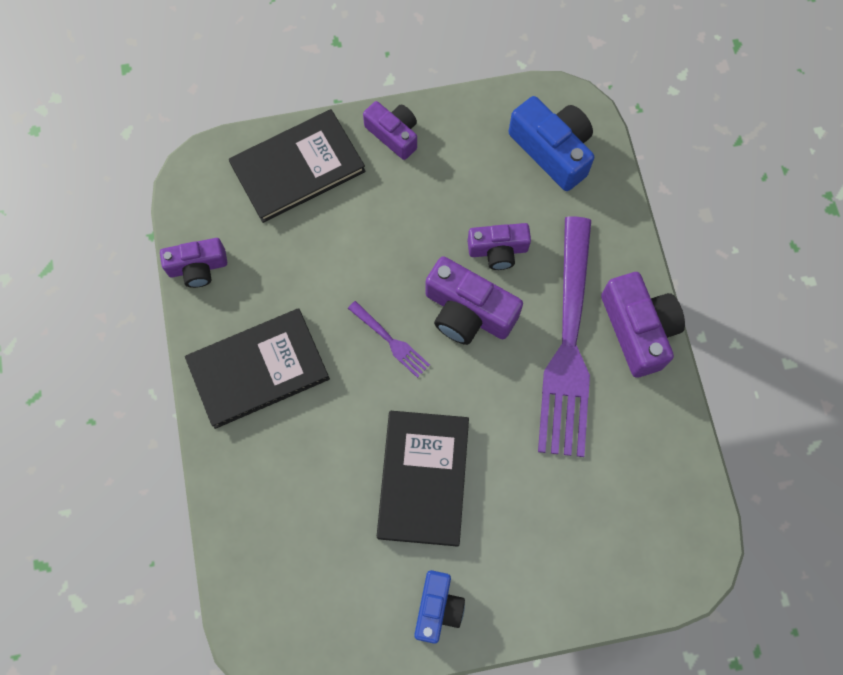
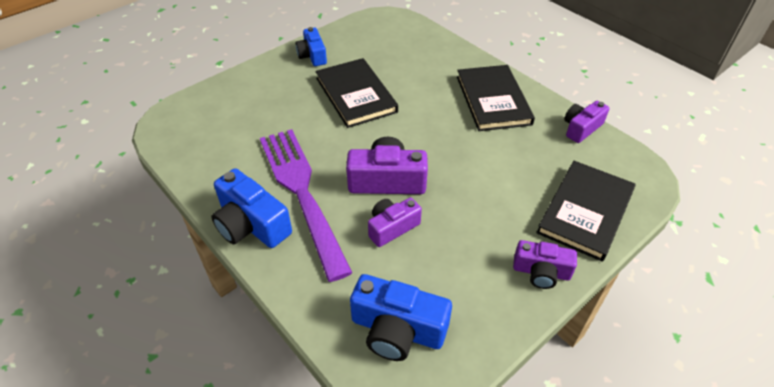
camera: 150 degrees right, 25 degrees down
black book [185,308,330,429] -> black book turned 45 degrees counterclockwise [457,65,535,131]
purple fork [348,301,430,378] -> none
purple camera [601,272,685,377] -> blue camera [211,169,292,248]

